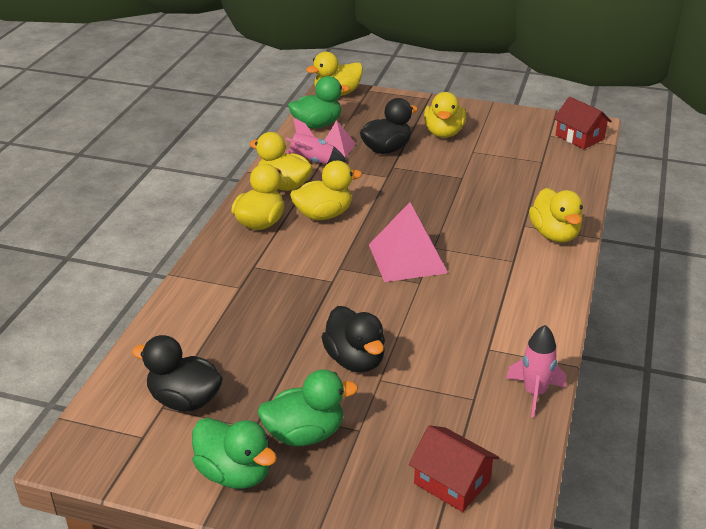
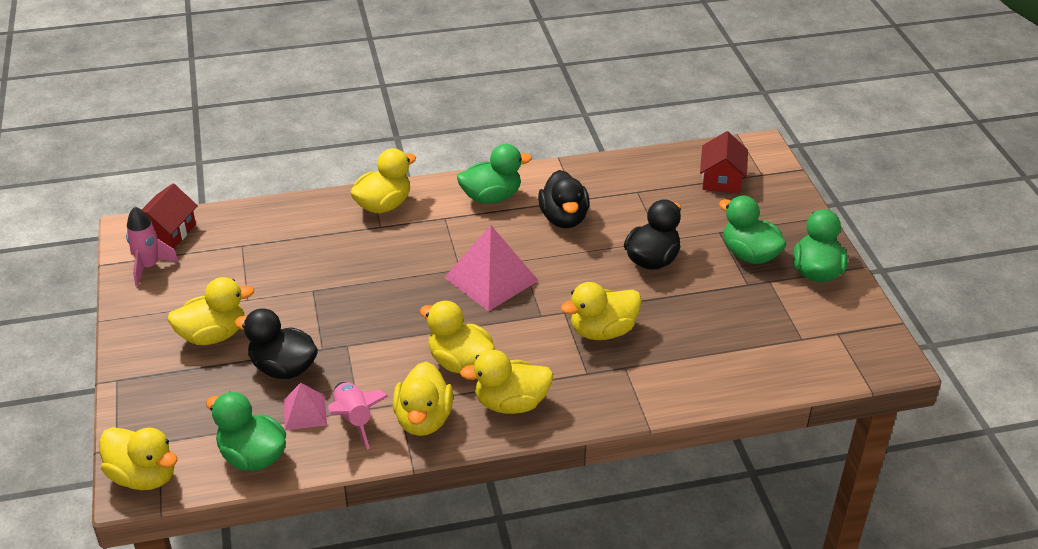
camera: 120 degrees left, 5 degrees up
black duck [132,335,223,411] -> black duck moved to [538,170,590,228]
pink rocket [506,325,566,418] -> pink rocket moved to [126,207,179,286]
none -> green duck [457,144,532,204]
none -> yellow duck [561,282,642,340]

